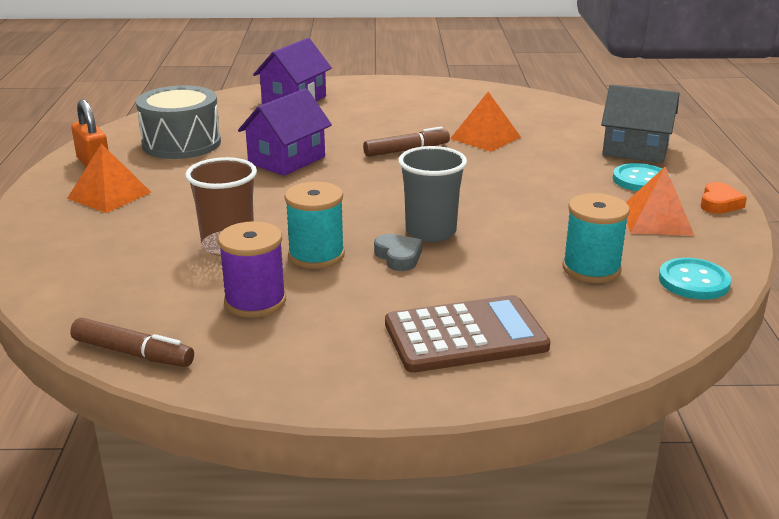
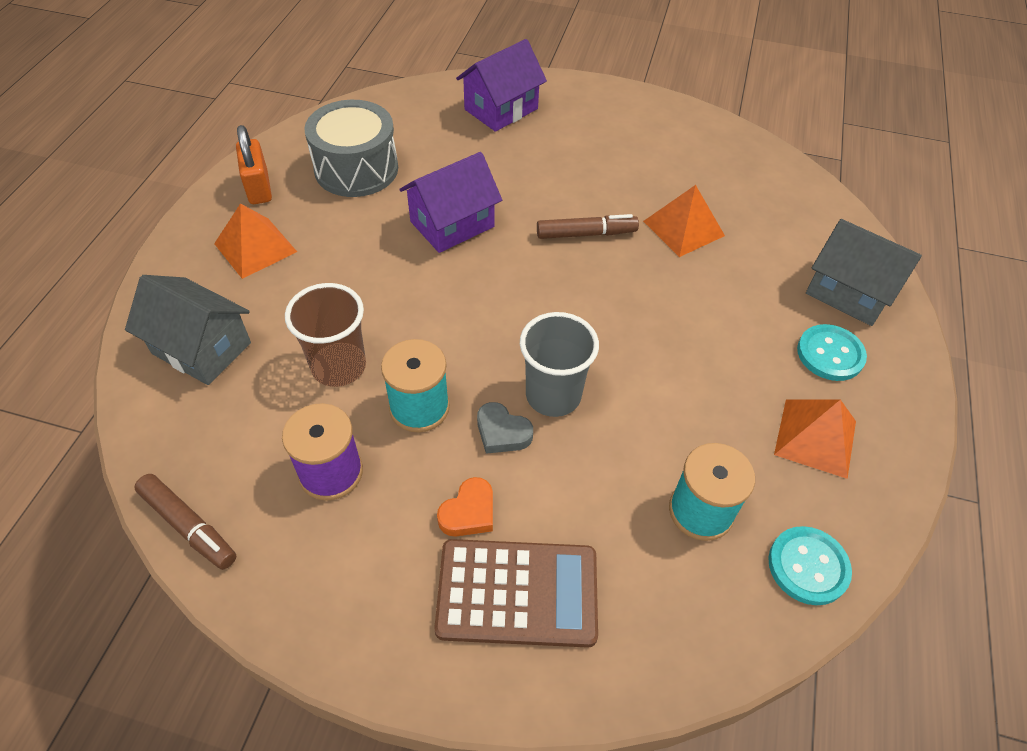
camera: 15 degrees right, 25 degrees up
grey heart [374,234,422,271] -> grey heart turned 135 degrees clockwise [477,402,533,454]
orange heart [701,182,747,214] -> orange heart moved to [437,477,493,536]
none -> grey house [125,275,251,385]

